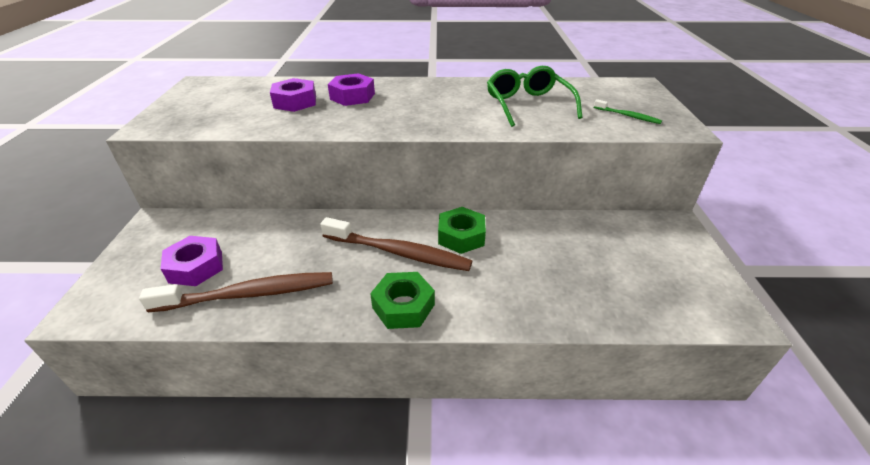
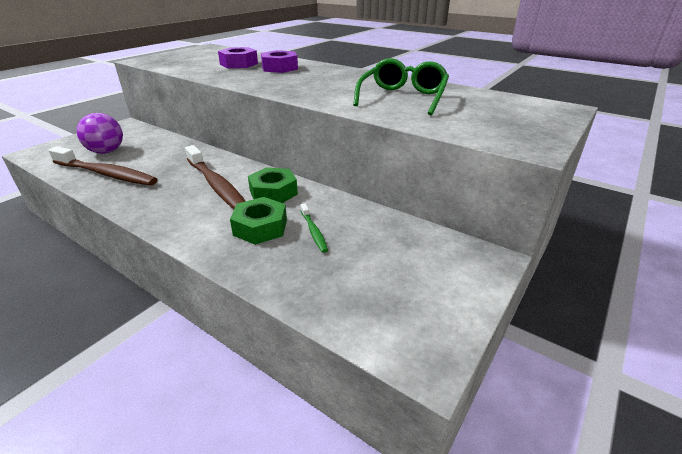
camera: 35 degrees right, 5 degrees down
purple nut [161,236,223,286] -> purple ball [77,113,123,154]
green nut [370,272,435,329] -> green nut moved to [230,197,287,245]
green toothbrush [594,99,662,124] -> green toothbrush moved to [301,203,328,253]

